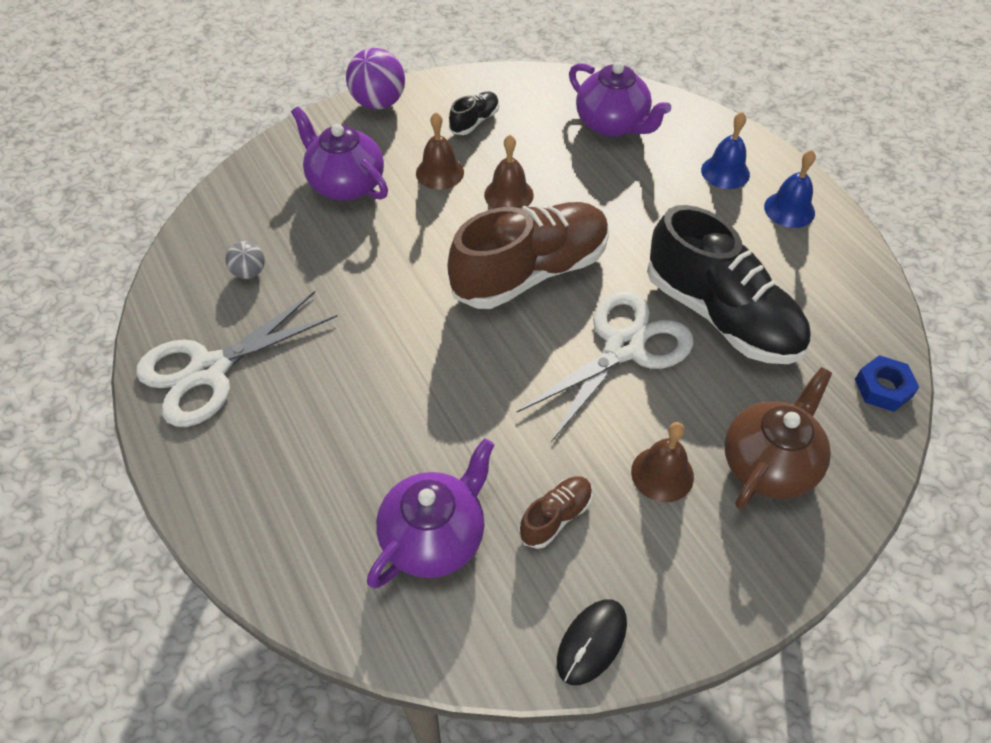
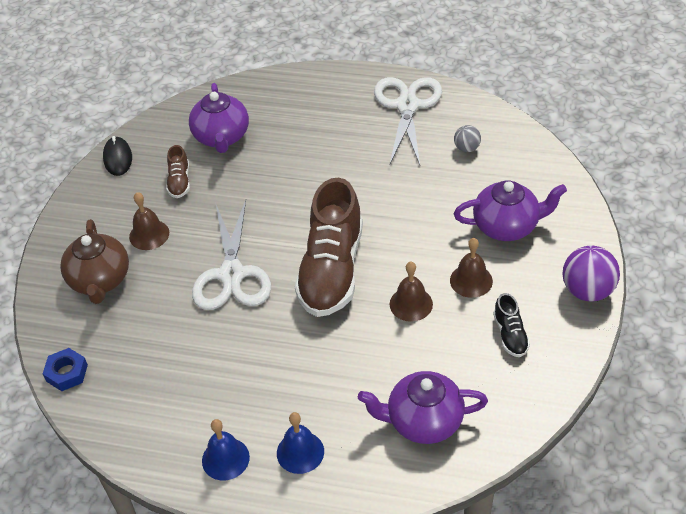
camera: 135 degrees right, 5 degrees down
black shoe [647,205,811,364] -> none

